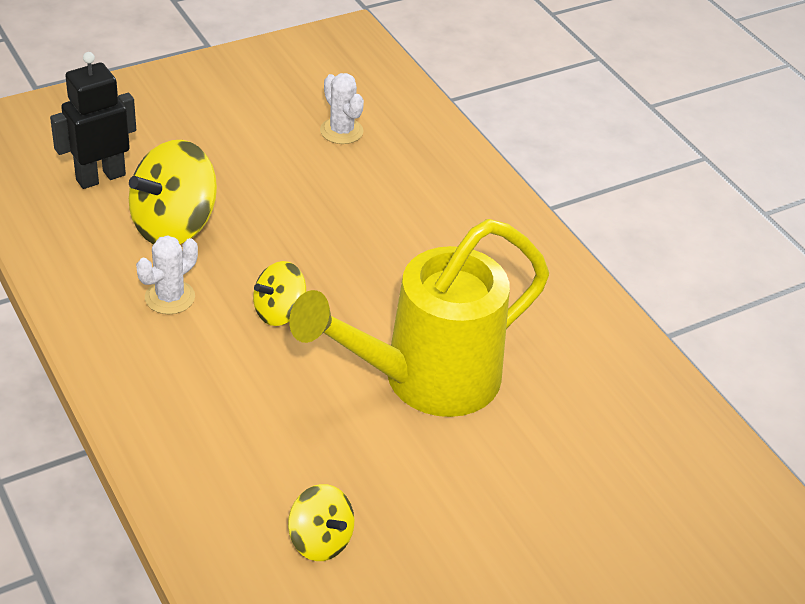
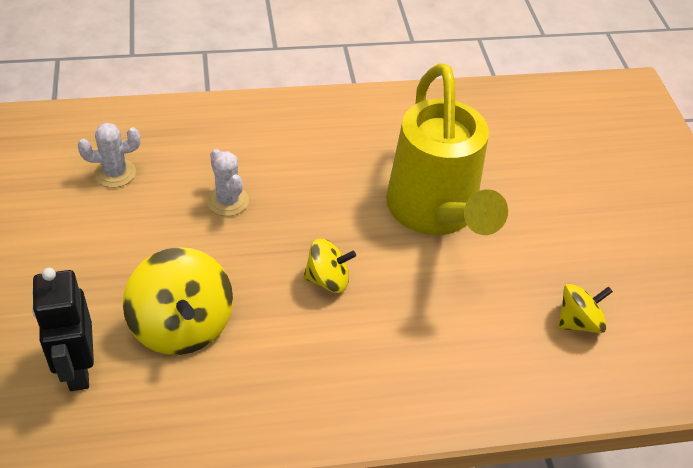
camera: 70 degrees left, 5 degrees up
white cactus [136,235,198,314] -> white cactus moved to [207,149,249,216]
yellow spinning top [253,261,306,326] -> yellow spinning top turned 75 degrees counterclockwise [303,239,356,293]

